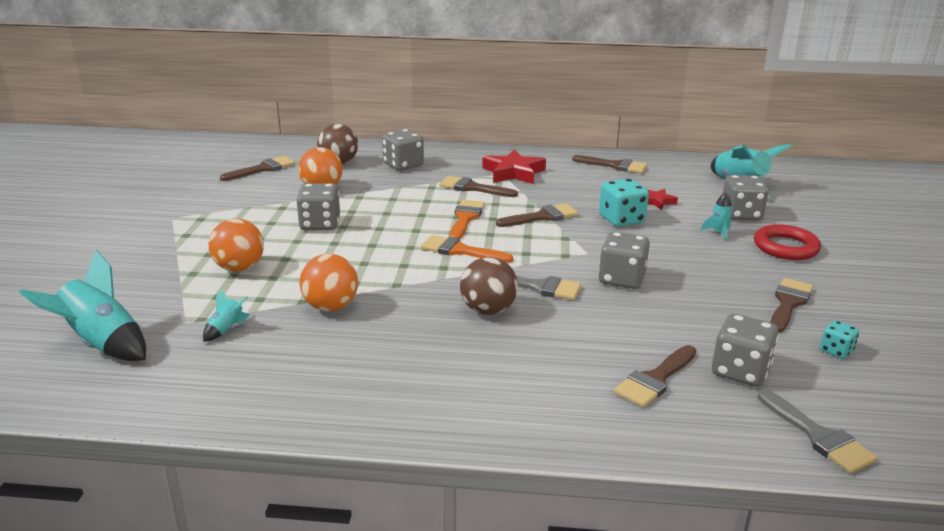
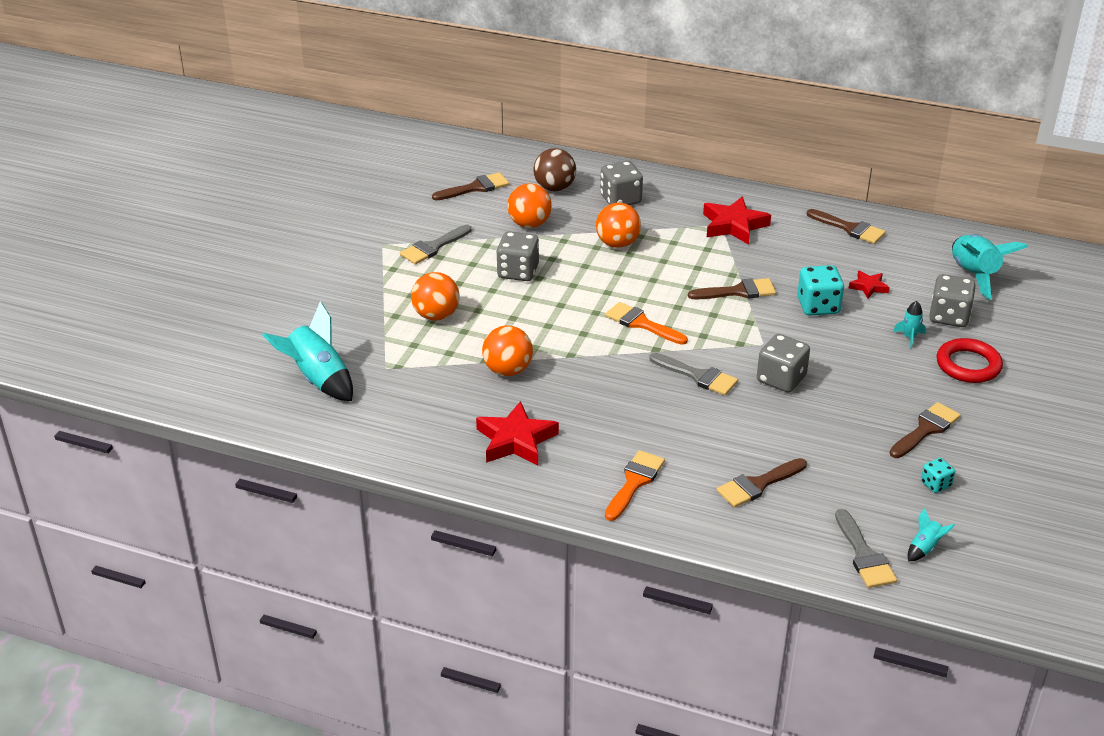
camera: 15 degrees right, 10 degrees up
turquoise rocket [203,289,250,342] -> turquoise rocket moved to [908,508,955,562]
brown brush [439,176,518,197] -> none
orange brush [449,200,485,240] -> orange brush moved to [605,450,665,521]
brown ball [460,257,518,315] -> none
grey dice [712,314,778,387] -> none
none -> grey brush [400,225,472,264]
none -> red star [476,401,559,465]
none -> orange ball [596,203,641,248]

